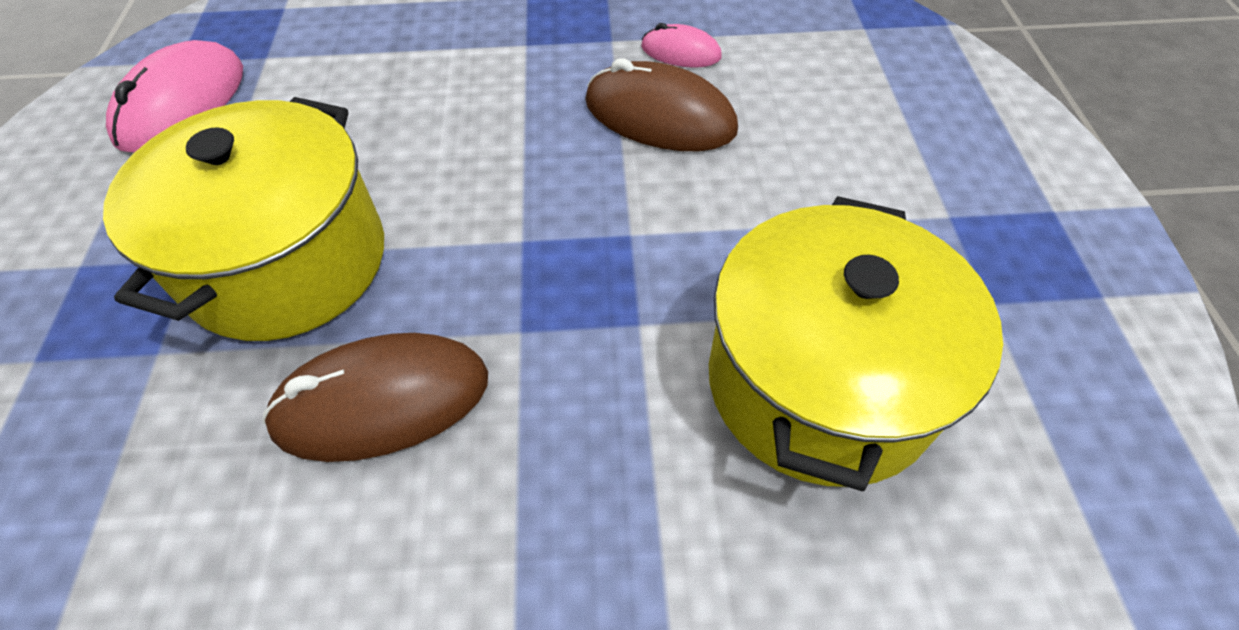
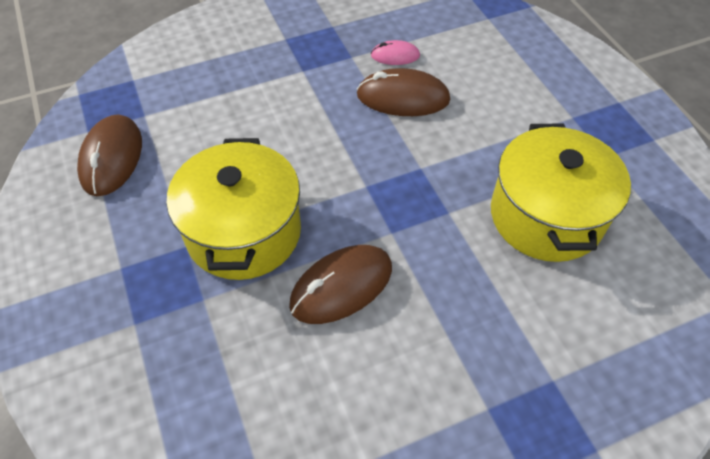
camera: 20 degrees left, 0 degrees up
pink mouse [106,40,243,153] -> brown mouse [77,114,142,196]

